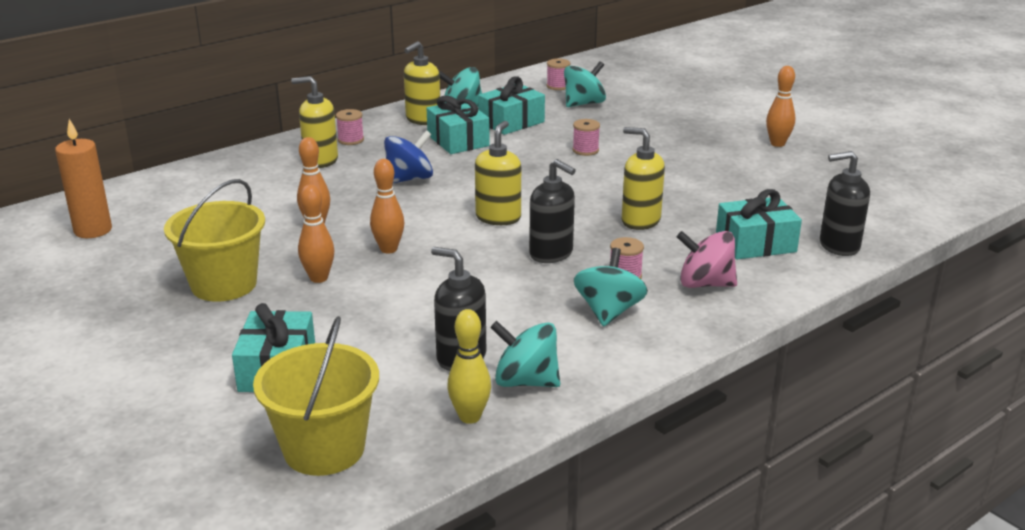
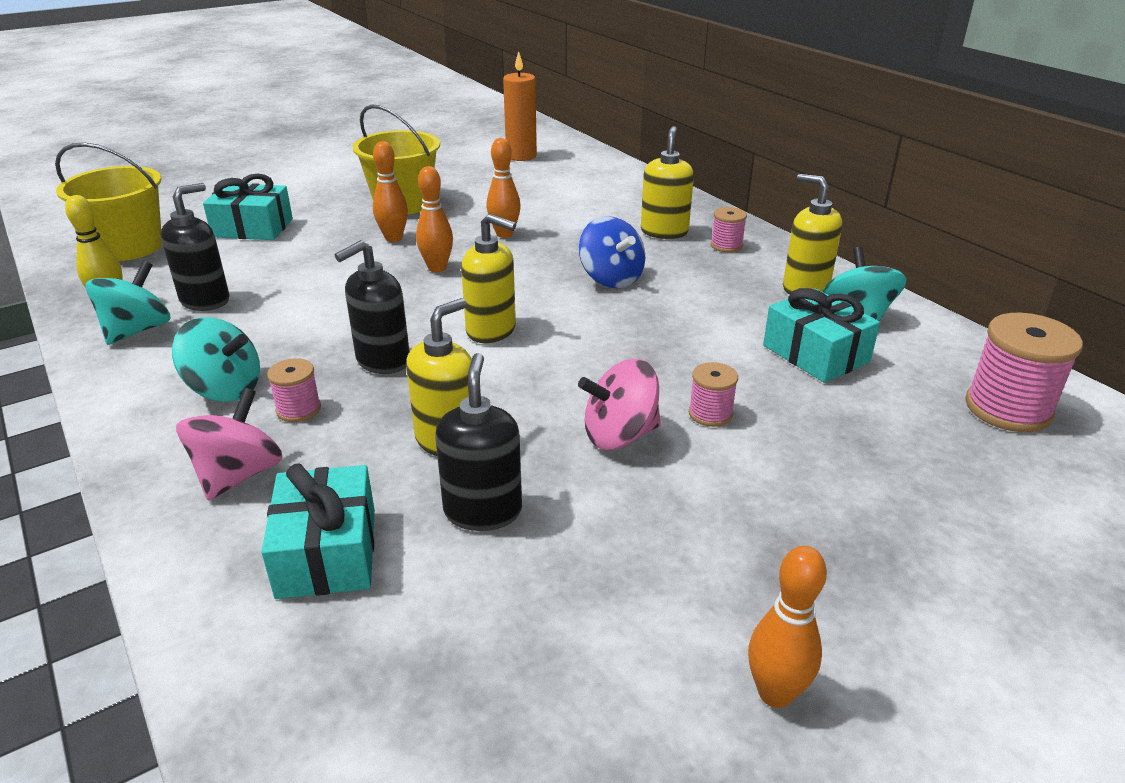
camera: 95 degrees right, 5 degrees up
turquoise gift [426,95,490,154] -> none
pink spool [547,58,570,90] -> pink spool [965,313,1083,432], size x1.86
turquoise spinning top [564,61,606,107] -> none
black soap dispenser [820,151,870,256] -> black soap dispenser moved to [435,353,522,531]
none -> pink spinning top [578,359,661,450]

